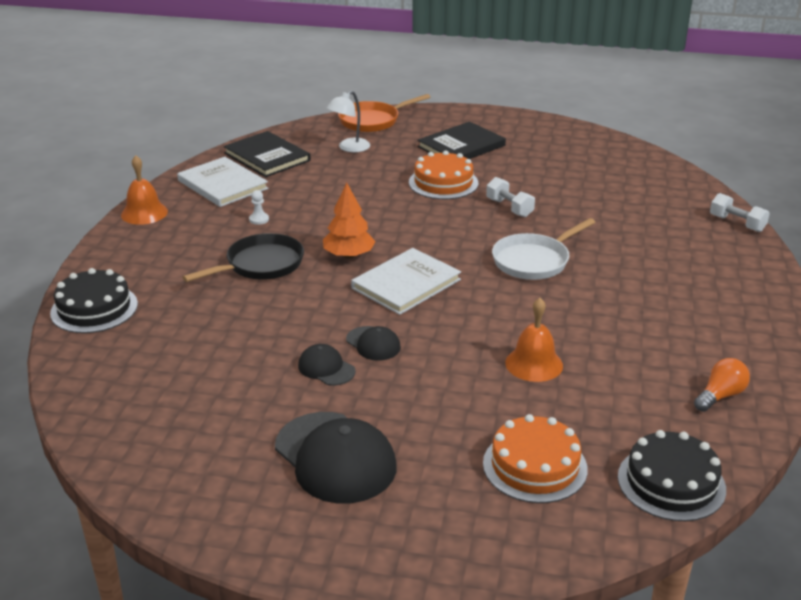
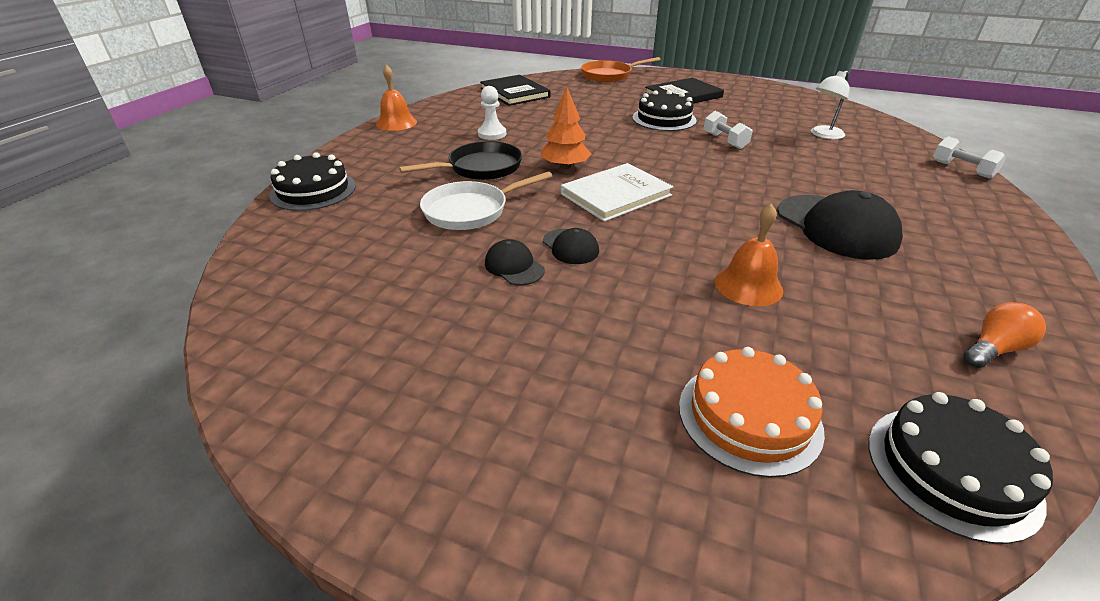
camera: 10 degrees right, 5 degrees up
white book [177,157,268,207] -> none
white pawn [249,190,269,225] -> white pawn [478,86,506,140], size x1.59
black cap [275,412,396,504] -> black cap moved to [777,190,903,260]
white lamp [327,91,370,152] -> white lamp moved to [811,71,849,139]
orange cake [409,150,478,199] -> black cake [632,90,696,131]
white pan [492,218,596,280] -> white pan moved to [420,171,552,230]

